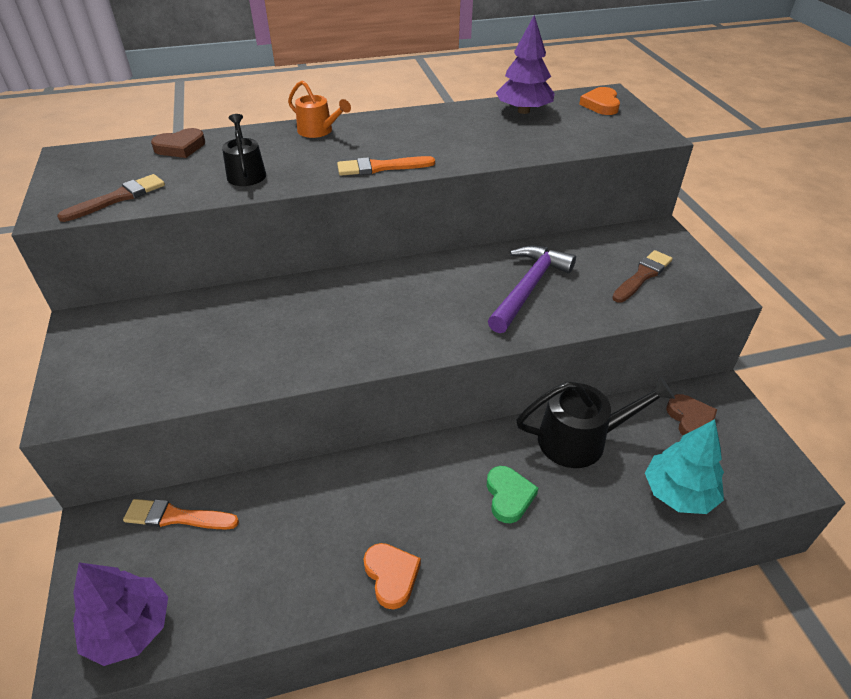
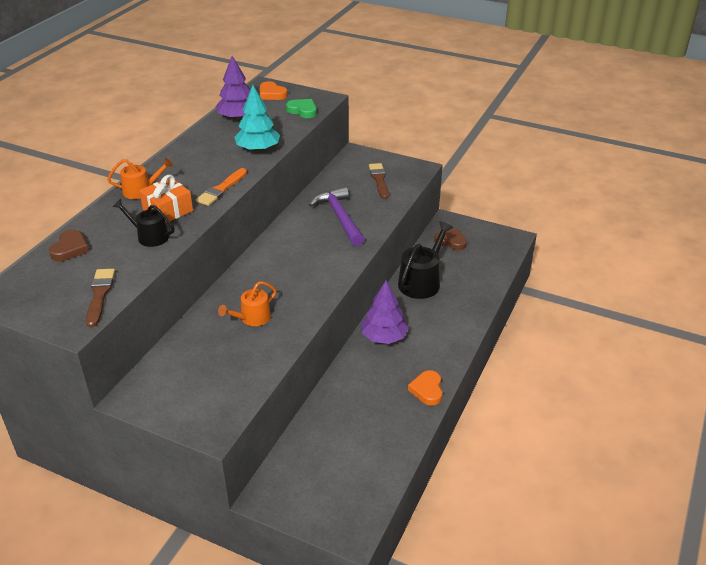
camera: 50 degrees left, 5 degrees down
purple tree [73,562,168,666] -> purple tree moved to [361,281,409,344]
orange brush [123,499,239,529] -> none
orange heart [364,543,421,609] -> orange heart turned 105 degrees counterclockwise [408,370,443,406]
green heart [487,466,538,523] -> green heart moved to [286,99,317,118]
turquoise tree [645,419,724,514] -> turquoise tree moved to [234,85,280,152]
none -> orange gift [139,175,193,223]
none -> orange watering can [218,281,276,326]

